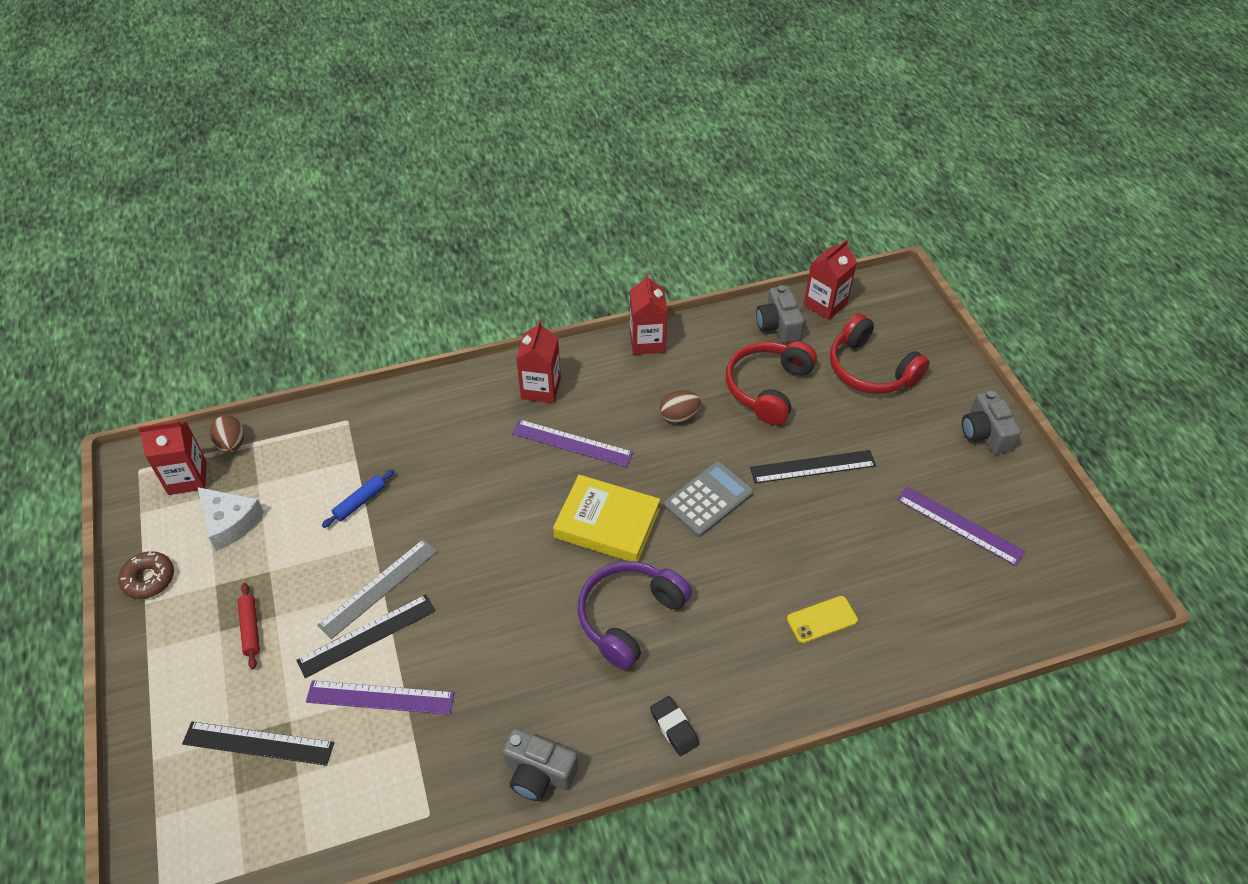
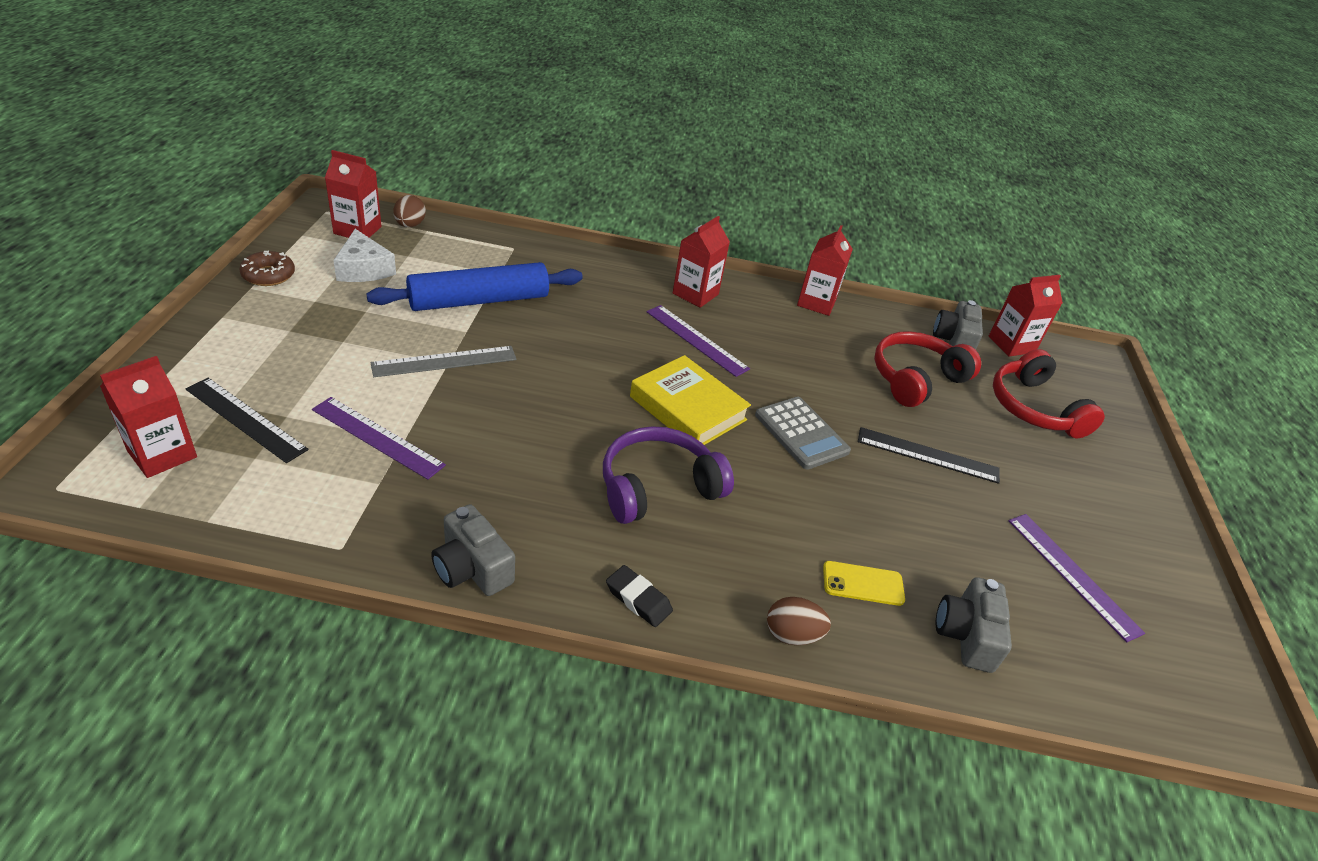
camera: 20 degrees right, 10 degrees down
red rolling pin [238,583,260,670] -> none
black ruler [296,594,435,678] -> none
blue rolling pin [322,469,395,528] -> blue rolling pin [366,262,583,311], size x2.35
black eraser [650,696,700,756] -> black eraser turned 45 degrees counterclockwise [606,565,673,627]
brown egg [660,390,701,423] -> brown egg moved to [767,597,831,645]
grey calculator [664,461,754,537] -> grey calculator turned 75 degrees clockwise [755,397,851,470]
grey camera [962,391,1021,454] -> grey camera moved to [936,577,1012,673]
none -> red carton [100,356,197,478]

